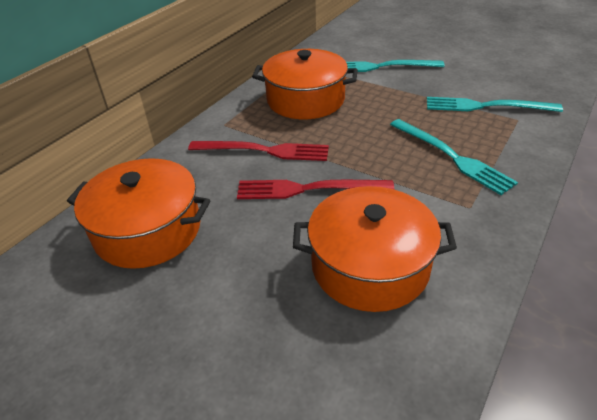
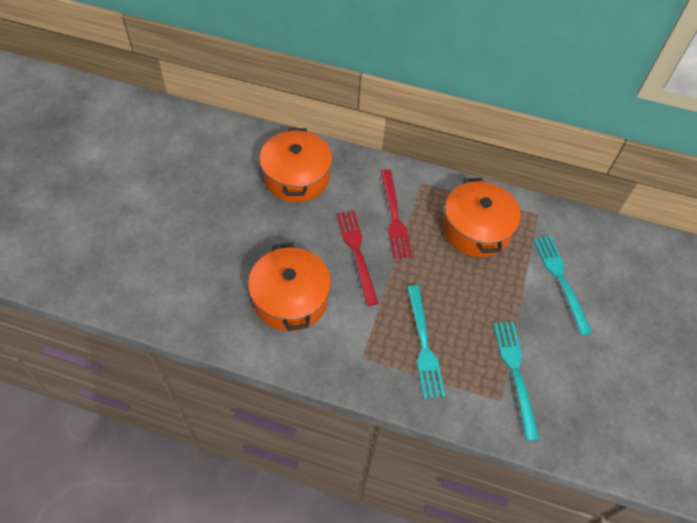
camera: 70 degrees right, 15 degrees up
turquoise fork [390,119,518,195] -> turquoise fork turned 45 degrees counterclockwise [407,285,445,399]

